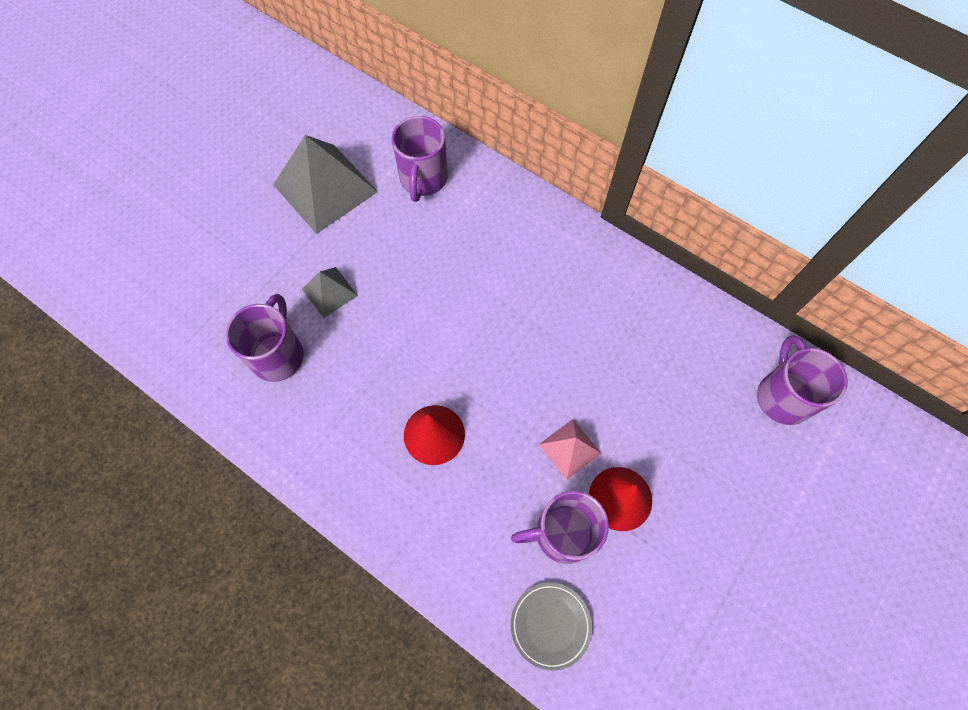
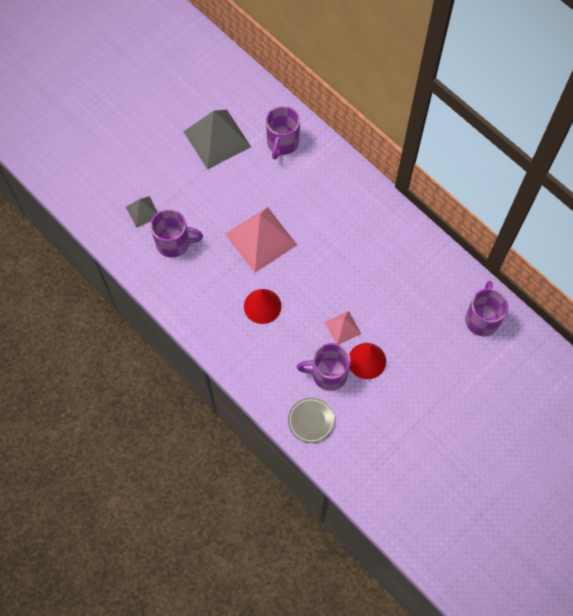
camera: 10 degrees right, 0 degrees up
purple mug [225,294,304,382] -> purple mug turned 75 degrees clockwise [150,209,203,258]
grey pyramid [302,267,358,318] -> grey pyramid moved to [126,196,158,228]
none -> pink pyramid [225,207,297,273]

